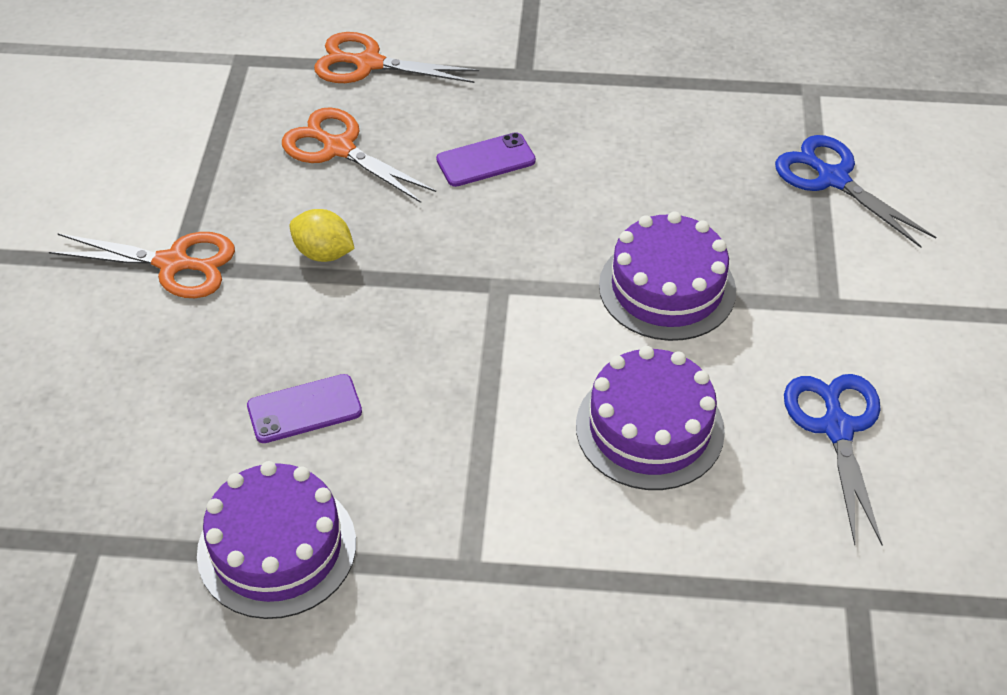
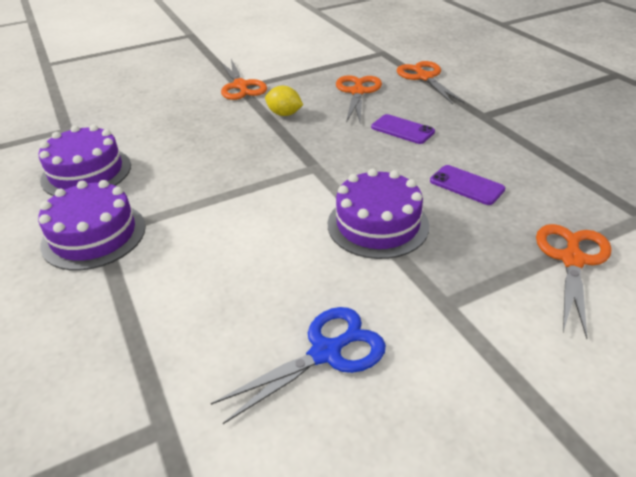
camera: 60 degrees right, 10 degrees down
purple phone [247,374,362,443] -> purple phone moved to [430,165,505,205]
yellow lemon [290,209,355,262] -> yellow lemon turned 60 degrees counterclockwise [265,86,303,116]
purple cake [576,346,725,490] -> purple cake moved to [38,180,146,270]
blue scissors [775,135,936,248] -> orange scissors [536,224,612,339]

